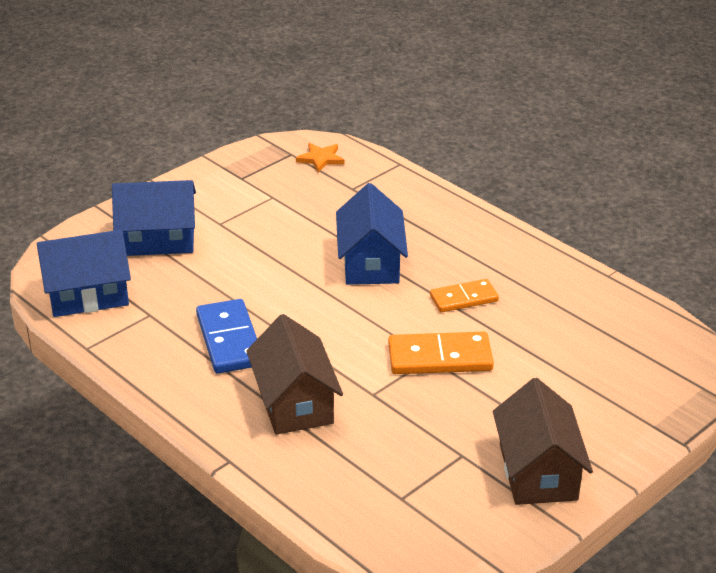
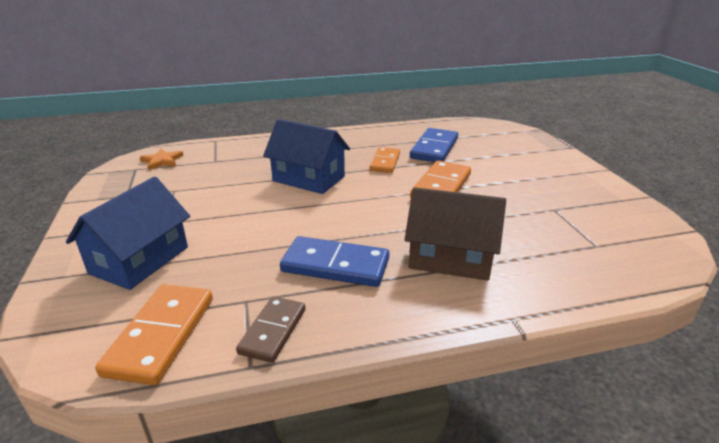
camera: 60 degrees left, 5 degrees down
blue house [37,230,131,317] -> orange domino [95,284,213,385]
brown house [493,378,593,505] -> none
none -> brown domino [236,296,305,363]
none -> blue domino [410,128,458,162]

